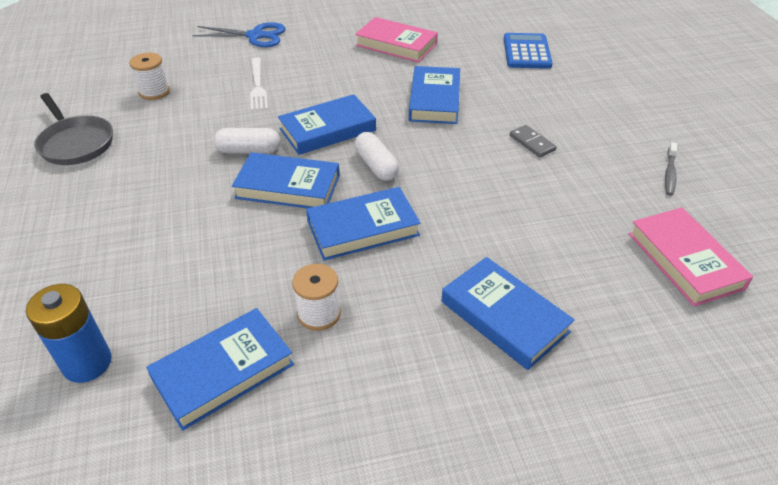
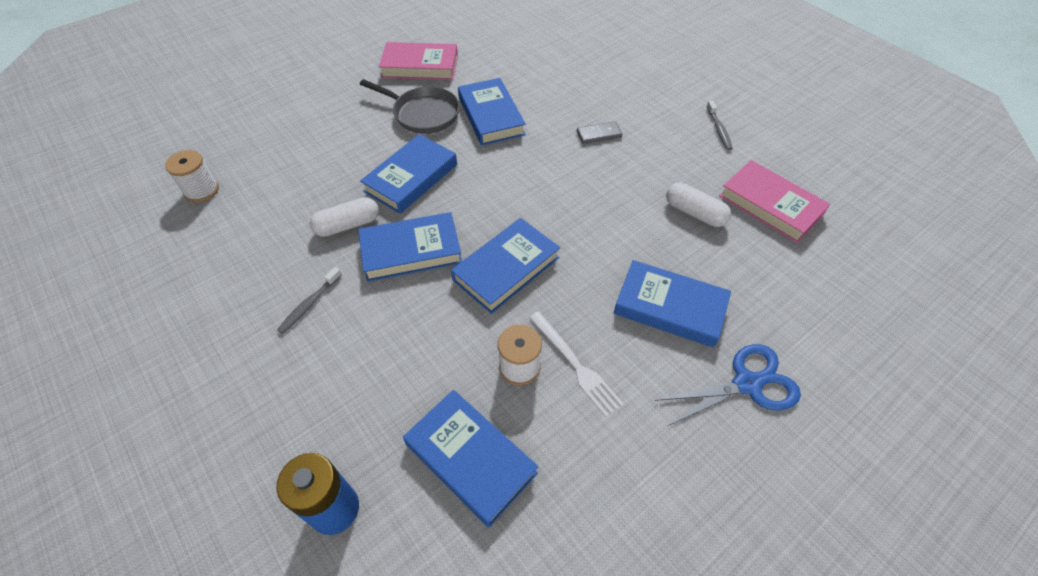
camera: 25 degrees left, 10 degrees up
grey pan [34,93,113,165] -> grey pan moved to [360,79,460,134]
blue book [146,308,294,431] -> blue book turned 75 degrees counterclockwise [403,390,539,527]
blue scissors [192,22,286,47] -> blue scissors moved to [655,344,801,426]
white fork [250,57,268,111] -> white fork moved to [529,311,624,417]
white capsule [354,132,399,181] -> white capsule moved to [666,183,731,227]
blue calculator [504,33,553,69] -> none
grey domino [510,125,557,157] -> grey domino turned 45 degrees counterclockwise [577,121,622,144]
none -> grey toothbrush [277,267,342,334]

